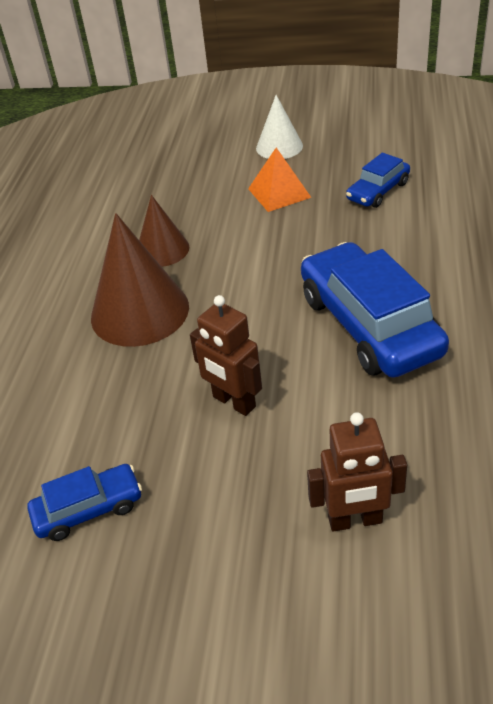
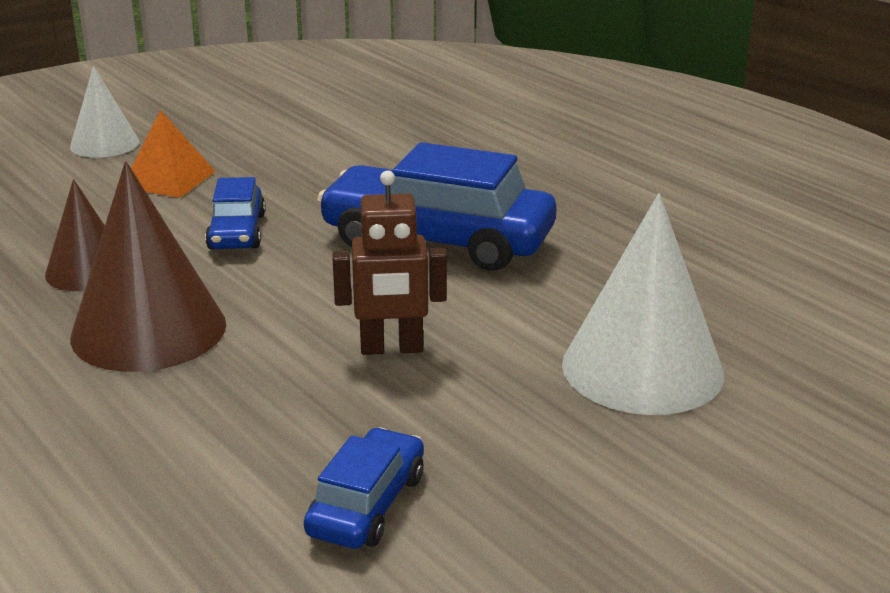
camera: 50 degrees left, 15 degrees down
brown robot [307,412,407,532] -> white cone [562,193,724,415]
blue car [346,153,410,208] -> blue car moved to [205,177,266,249]

